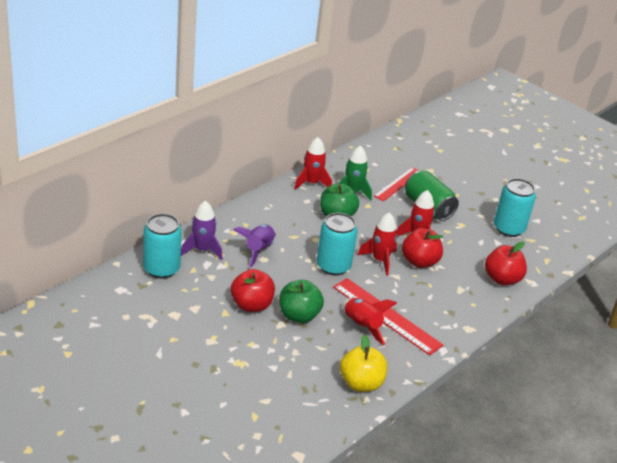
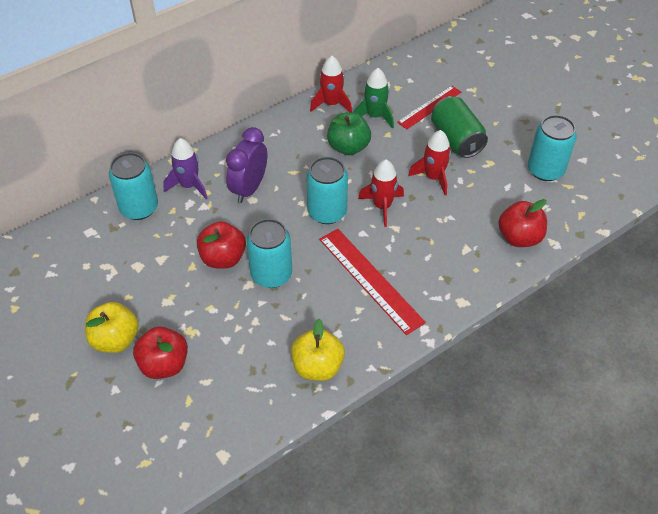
camera: 15 degrees right, 15 degrees up
purple rocket [233,224,276,268] -> purple clock [226,127,267,203]
green apple [280,280,324,323] -> turquoise can [246,219,292,288]
red rocket [343,298,397,345] -> none
red apple [402,228,443,268] -> red apple moved to [133,327,188,379]
none -> yellow apple [85,302,139,353]

